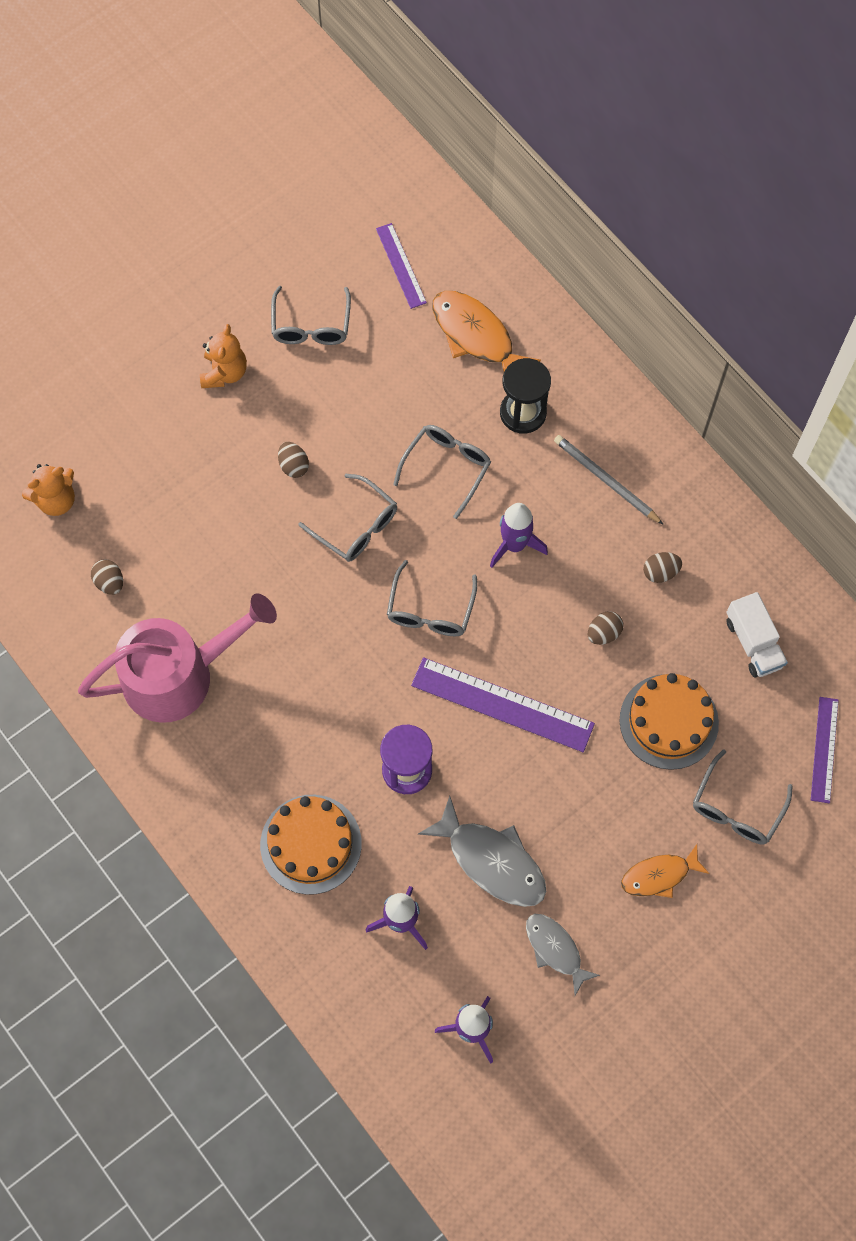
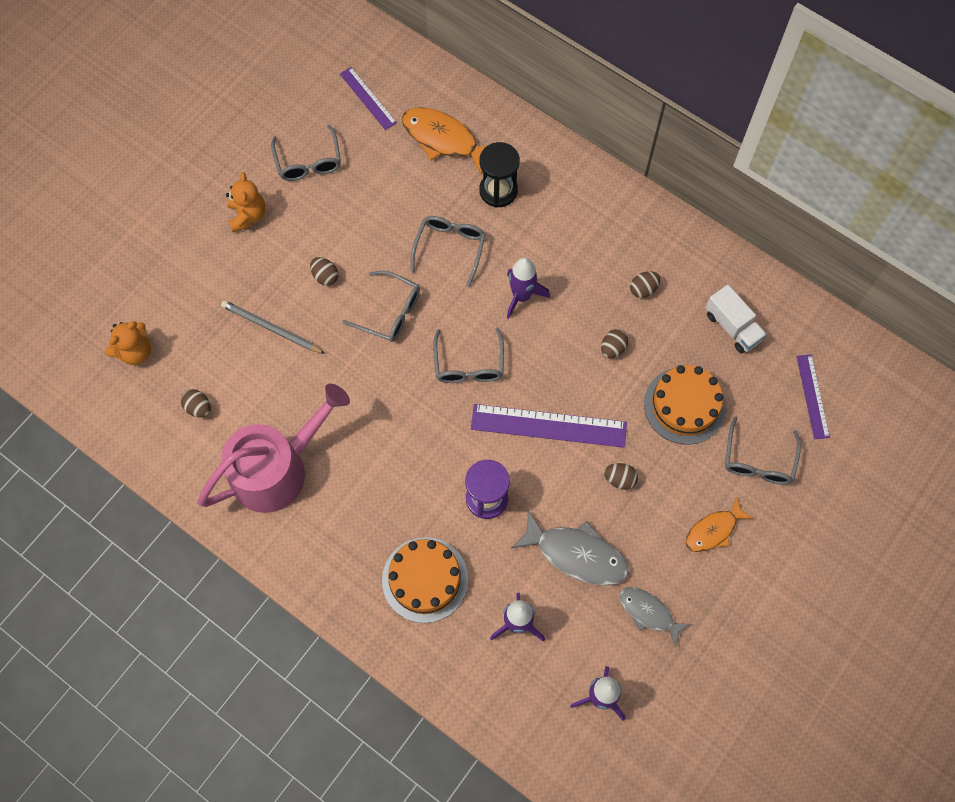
camera: 15 degrees left, 0 degrees up
grey pencil [554,435,664,525] -> grey pencil moved to [221,300,325,354]
none -> brown egg [604,463,638,490]

